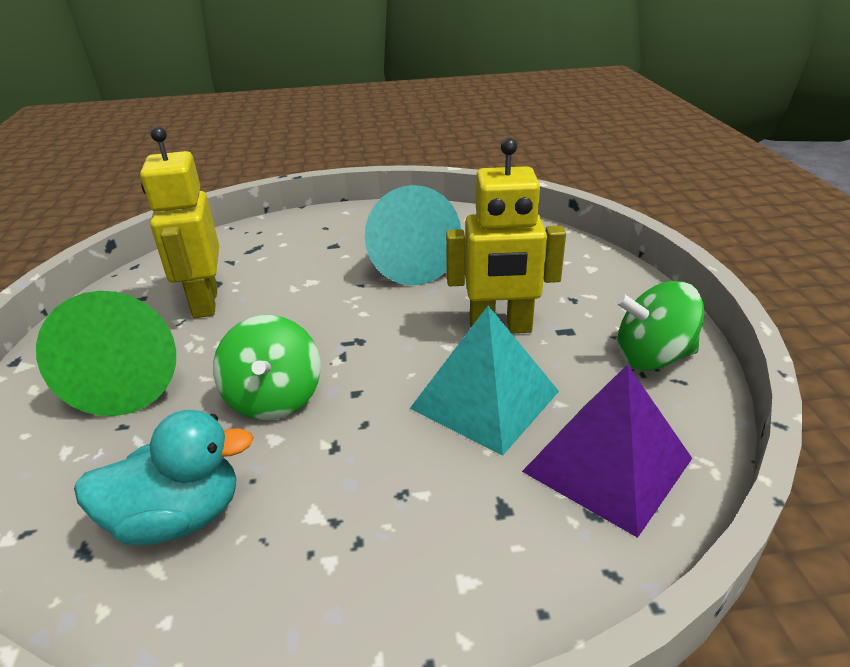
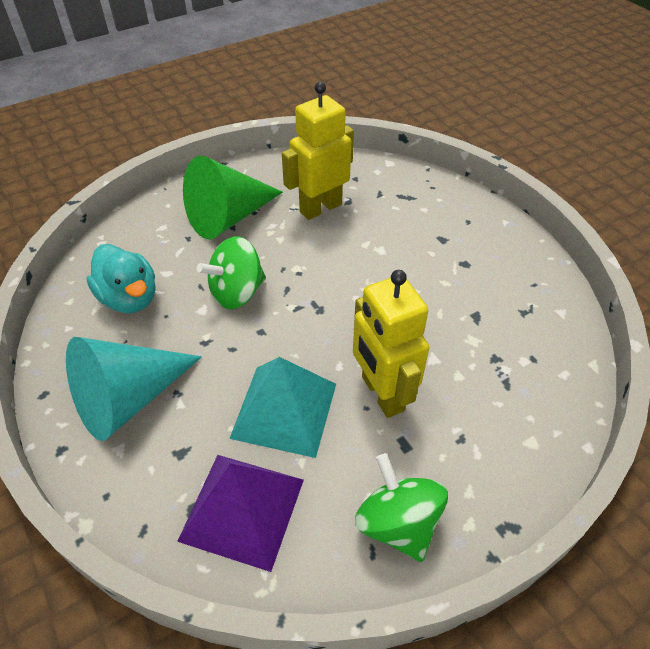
camera: 65 degrees right, 15 degrees up
turquoise cone [365,185,461,285] -> turquoise cone moved to [66,337,202,441]

